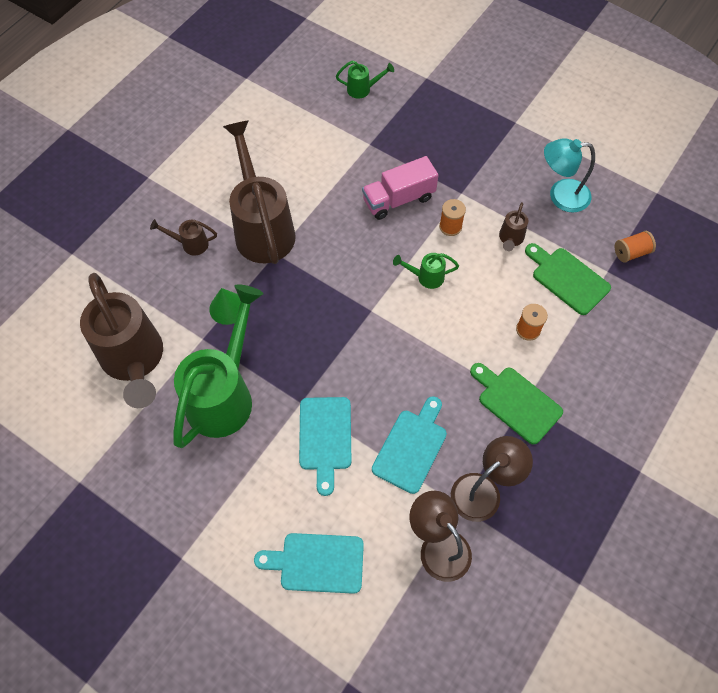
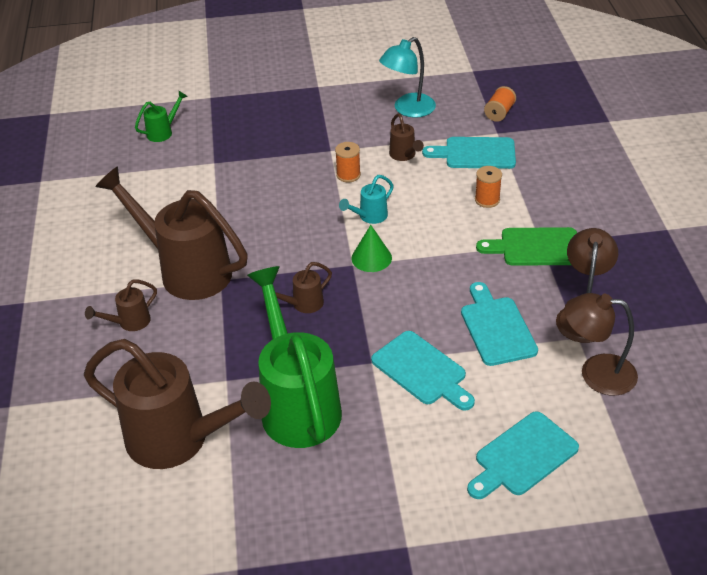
camera: 40 degrees left, 20 degrees down
green cone [209,288,241,325] -> green cone moved to [351,225,392,272]
pink truck [362,156,438,220] -> none
green watering can [393,253,459,289] -> turquoise watering can [339,175,394,224]
green cutting board [525,243,611,315] -> turquoise cutting board [422,137,516,169]
none -> brown watering can [275,262,332,313]

